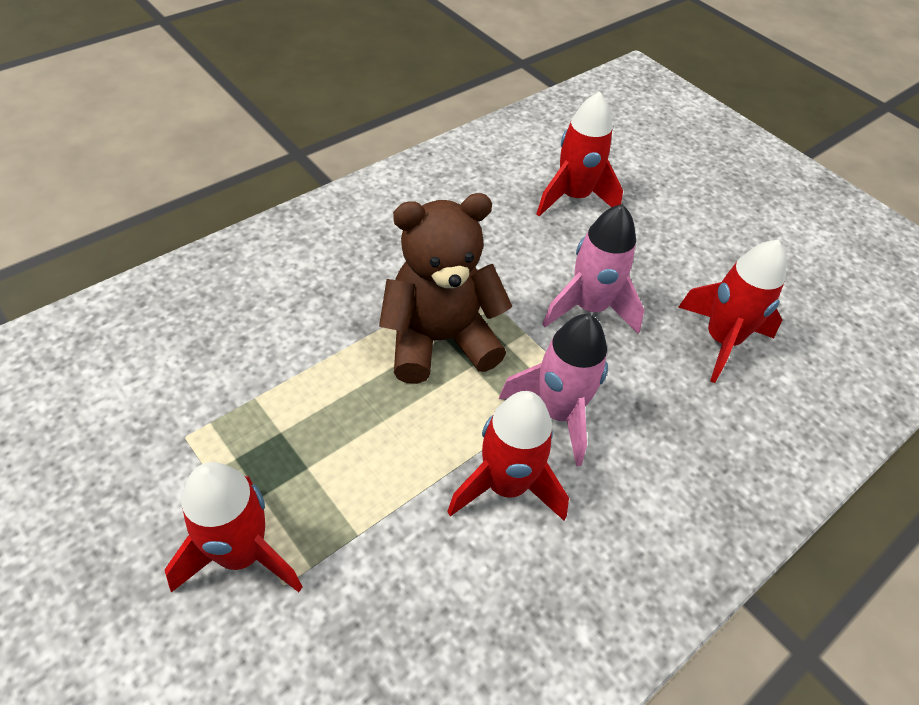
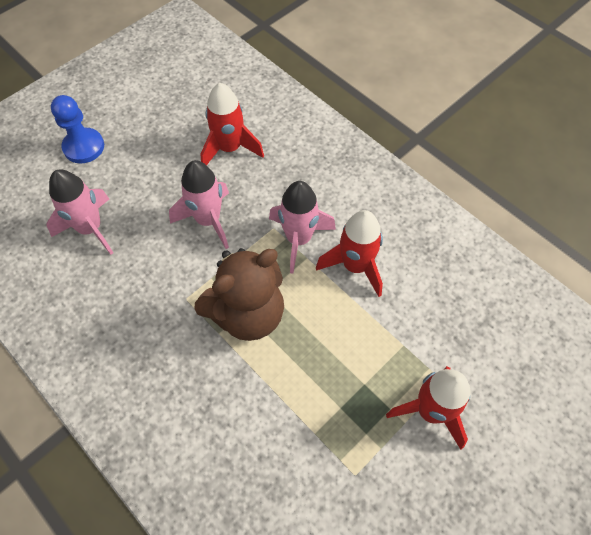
camera: 90 degrees left, 10 degrees up
brown teddy bear [379,193,512,384] -> brown teddy bear turned 105 degrees counterclockwise [194,248,284,341]
red rocket [537,92,623,216] -> pink rocket [47,169,113,255]
none -> blue pawn [51,95,104,163]

